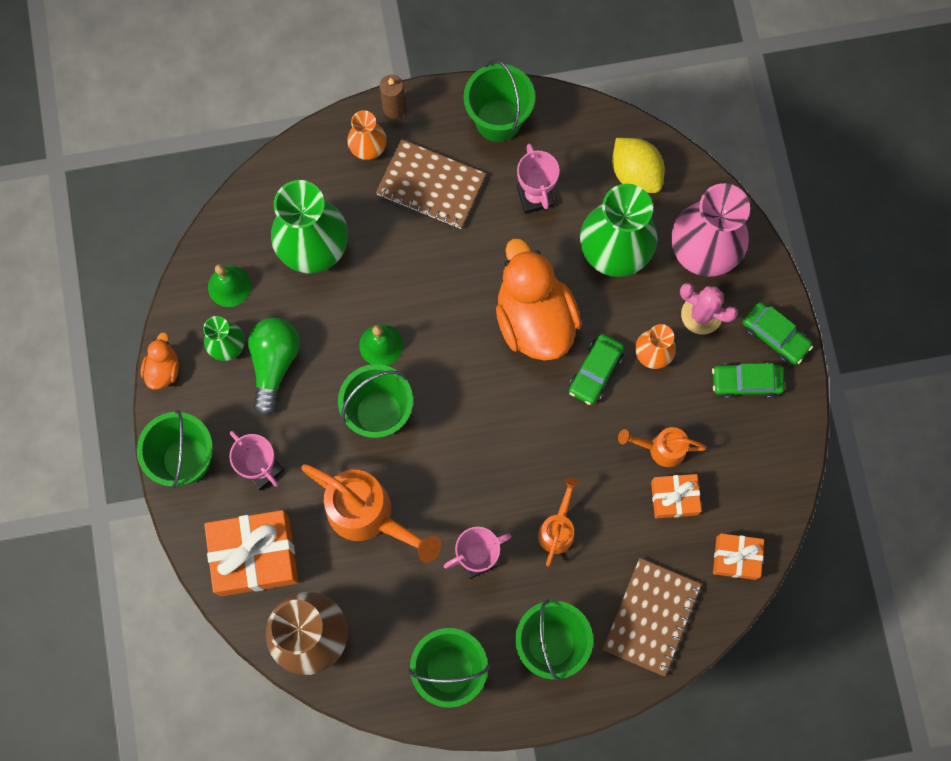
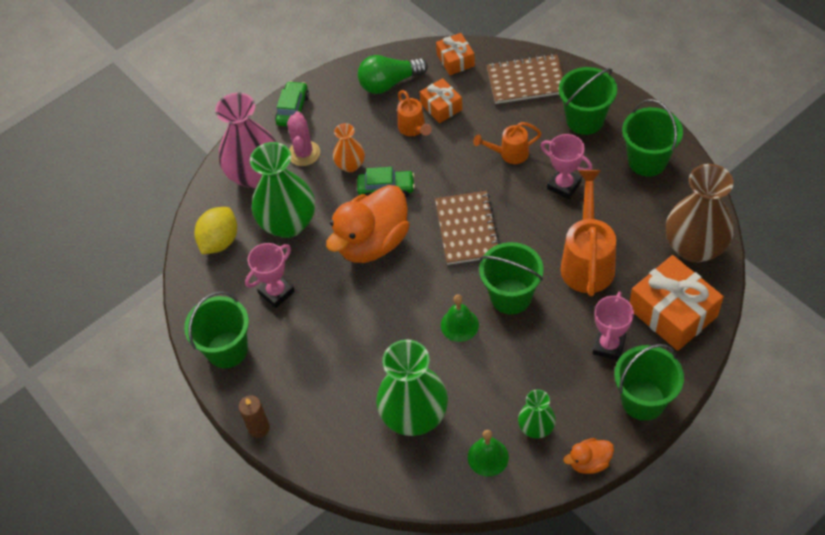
camera: 115 degrees left, 20 degrees down
green light bulb [248,318,300,416] -> green light bulb moved to [358,55,428,94]
orange vase [347,110,387,160] -> none
brown notebook [376,139,486,229] -> brown notebook moved to [435,191,500,265]
green car [712,363,785,399] -> none

